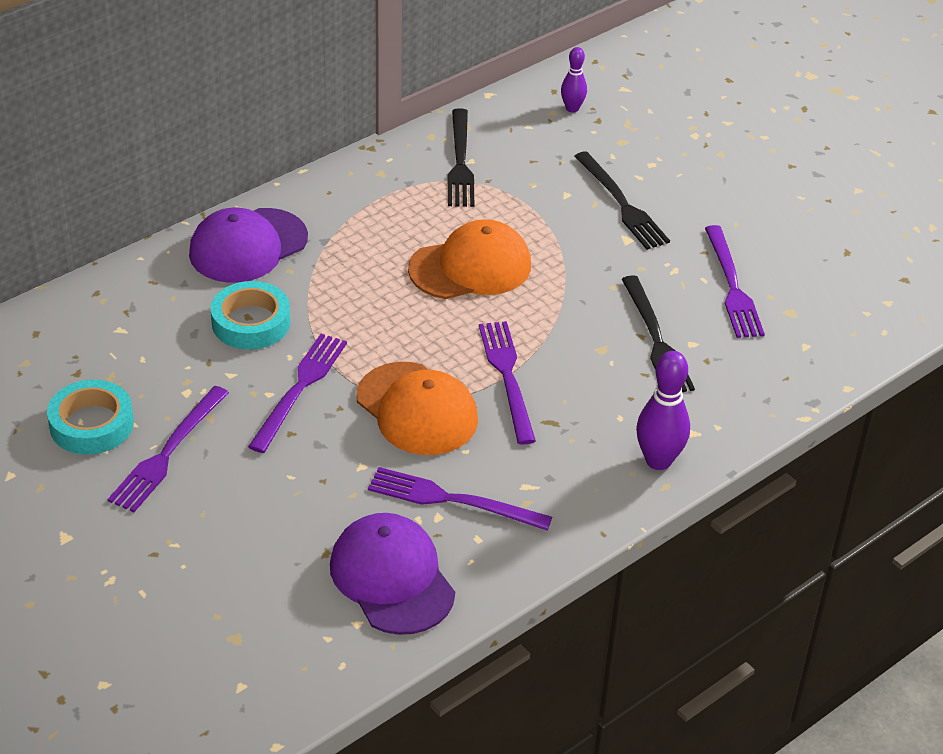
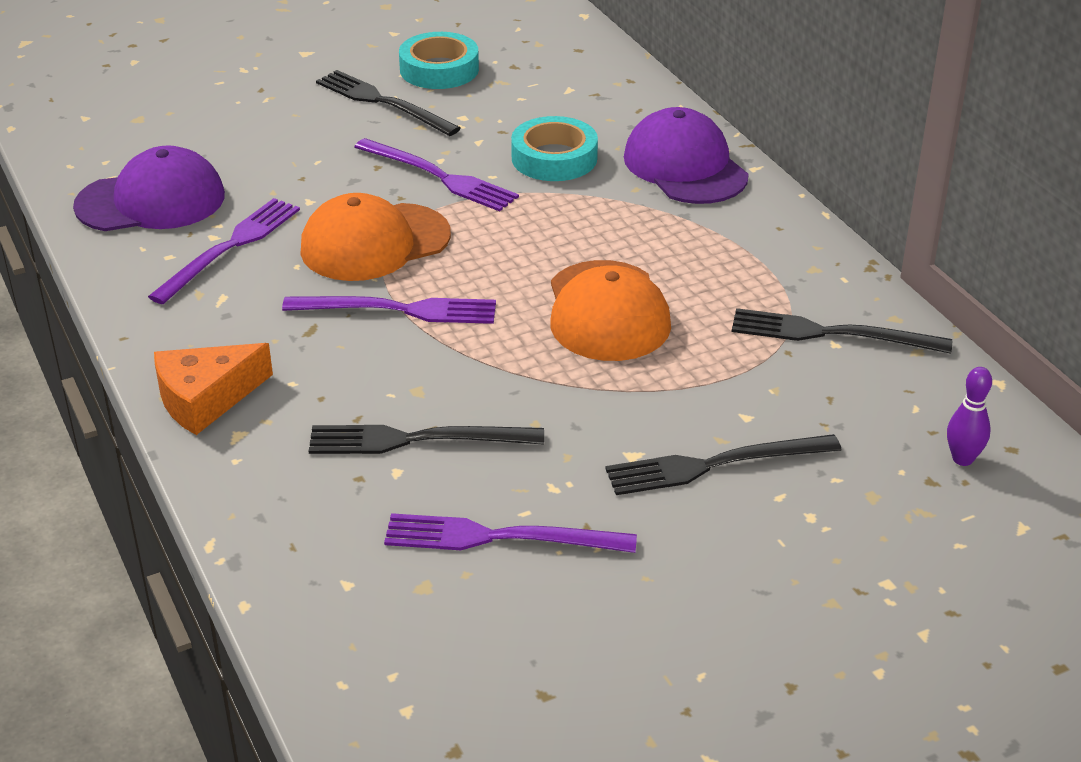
camera: 105 degrees right, 5 degrees down
purple fork [108,386,229,512] -> black fork [316,70,461,136]
purple bowling pin [636,351,690,470] -> orange cheese [154,343,273,435]

